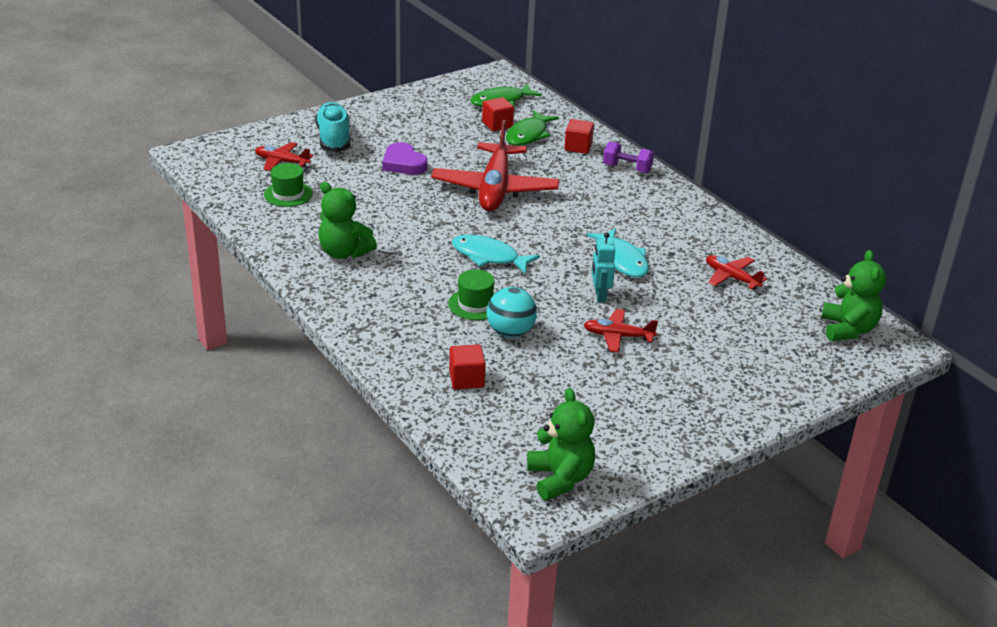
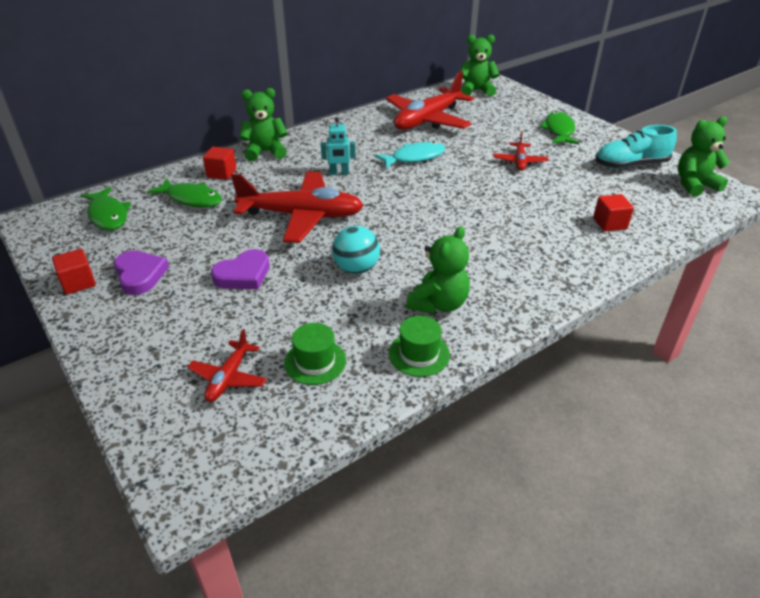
camera: 90 degrees left, 5 degrees up
turquoise shoe [315,102,350,152] -> turquoise shoe moved to [595,125,677,169]
green hat [448,269,495,320] -> green hat moved to [389,316,450,377]
turquoise fish [452,235,540,274] -> none
red cube [482,97,514,131] -> red cube moved to [52,249,96,294]
turquoise ball [487,287,537,338] -> turquoise ball moved to [332,226,380,274]
turquoise robot [592,232,615,302] -> turquoise robot moved to [321,117,356,175]
purple dumbbell [603,141,654,173] -> green teddy bear [239,88,288,161]
red plane [706,255,768,290] -> red plane [386,71,474,130], size x2.07
none -> purple heart [114,250,169,295]
none -> green fish [540,111,579,145]

